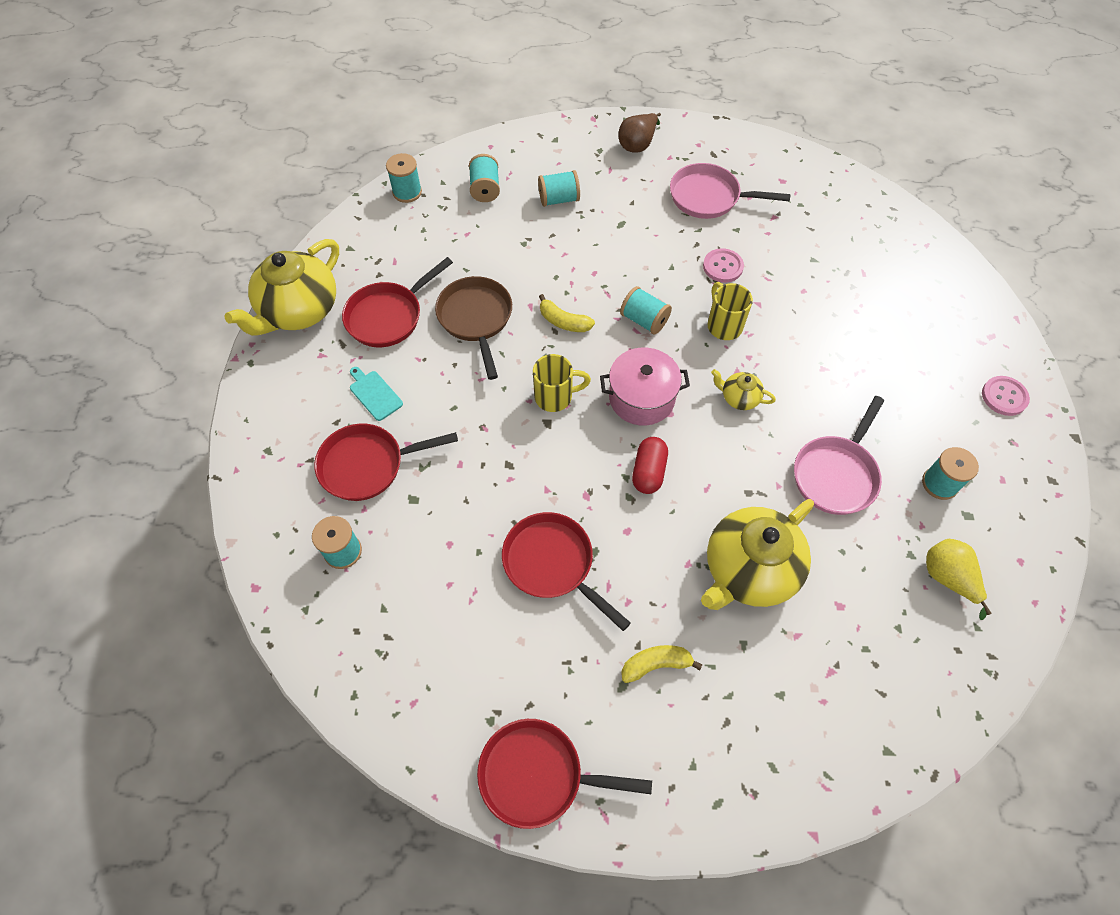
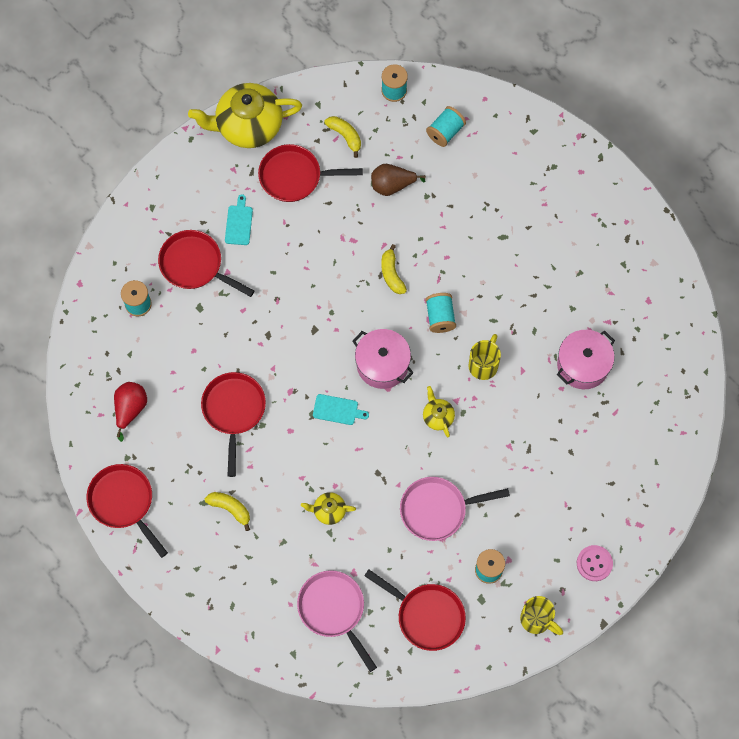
camera: 45 degrees right, 10 degrees up
brown pan [435,276,512,380] -> none
yellow mug [533,354,591,412] -> yellow mug moved to [520,596,563,635]
turquoise spool [538,170,580,207] -> none
brown pear [619,113,661,153] -> brown pear moved to [371,164,426,196]
red capsule [632,437,668,494] -> turquoise cutting board [313,394,369,425]
pink pan [670,163,791,219] -> pink pan moved to [297,570,377,672]
yellow teapot [701,499,814,610] -> yellow teapot [301,492,356,525], size x0.46
pink button [703,248,744,283] -> none
yellow pear [926,539,992,620] -> red pan [364,569,466,651]
none -> red pear [114,382,147,442]
none -> yellow banana [324,116,361,158]
none -> pink pot [557,330,615,389]

